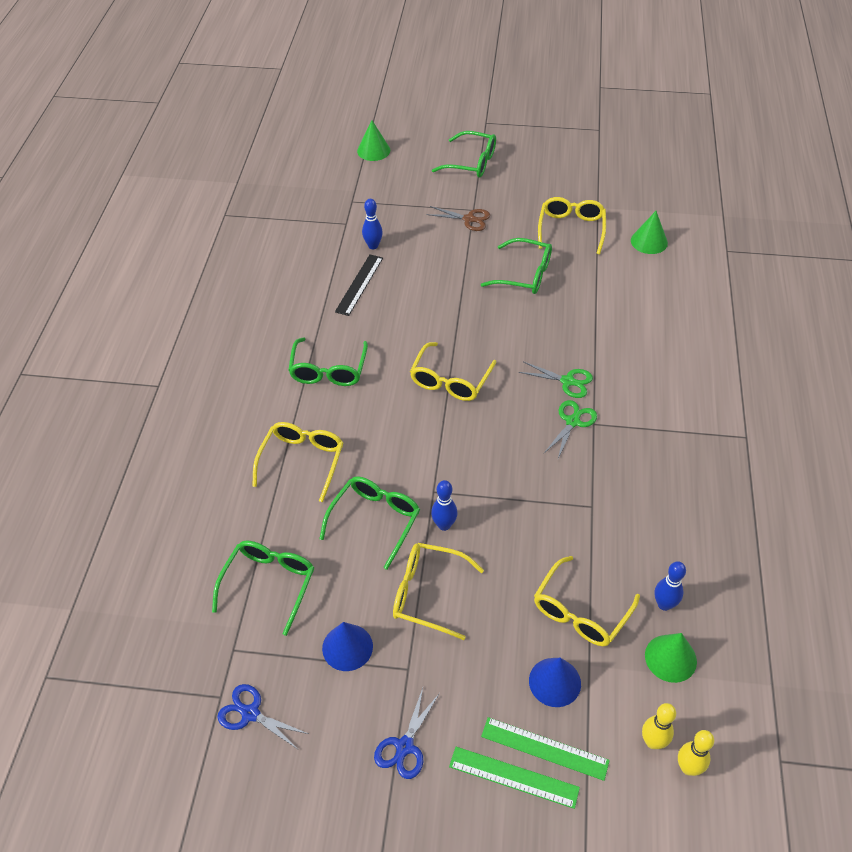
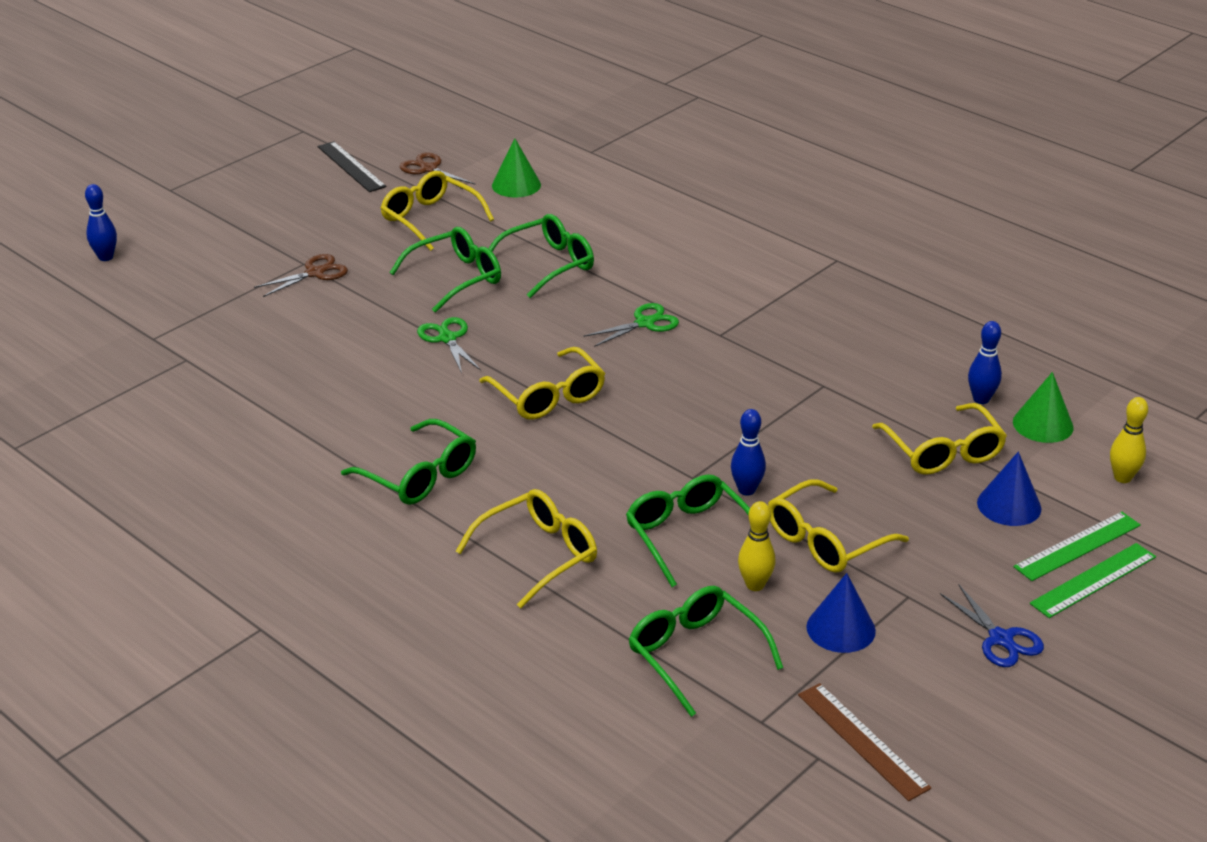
camera: 55 degrees left, 15 degrees down
blue scissors [217,684,308,750] -> brown ruler [798,683,931,801]
yellow glasses [252,422,344,502] -> yellow glasses turned 90 degrees clockwise [456,489,597,608]
black ruler [335,254,383,316] -> black ruler moved to [318,141,386,192]
green cone [357,120,390,161] -> none
blue bowling pin [362,199,383,249] -> blue bowling pin moved to [85,184,117,261]
green glasses [432,131,496,178] -> green glasses moved to [488,214,594,298]
green scissors [544,400,597,458] -> green scissors moved to [417,317,481,374]
yellow bowling pin [678,730,714,776] -> yellow bowling pin moved to [738,501,775,591]
none -> brown scissors [400,152,476,189]

